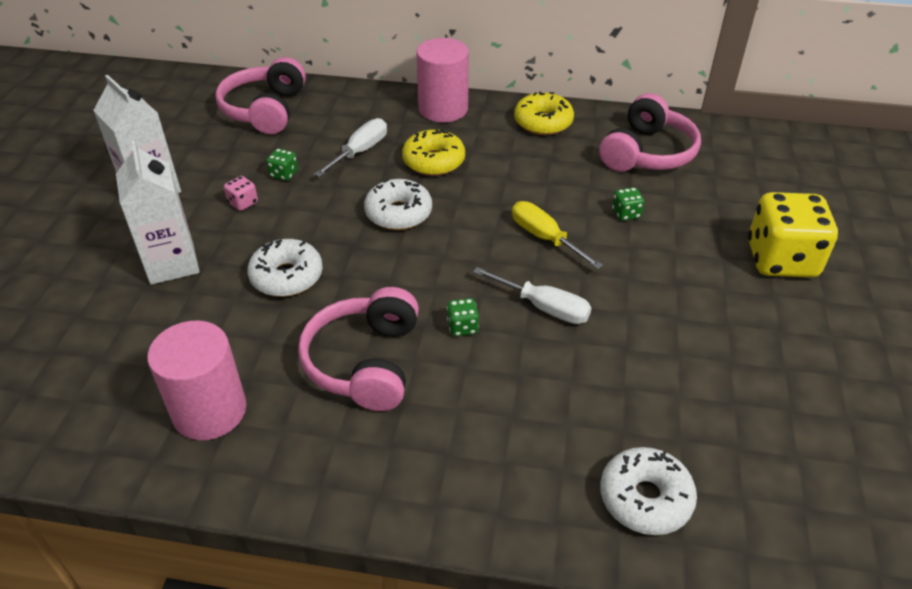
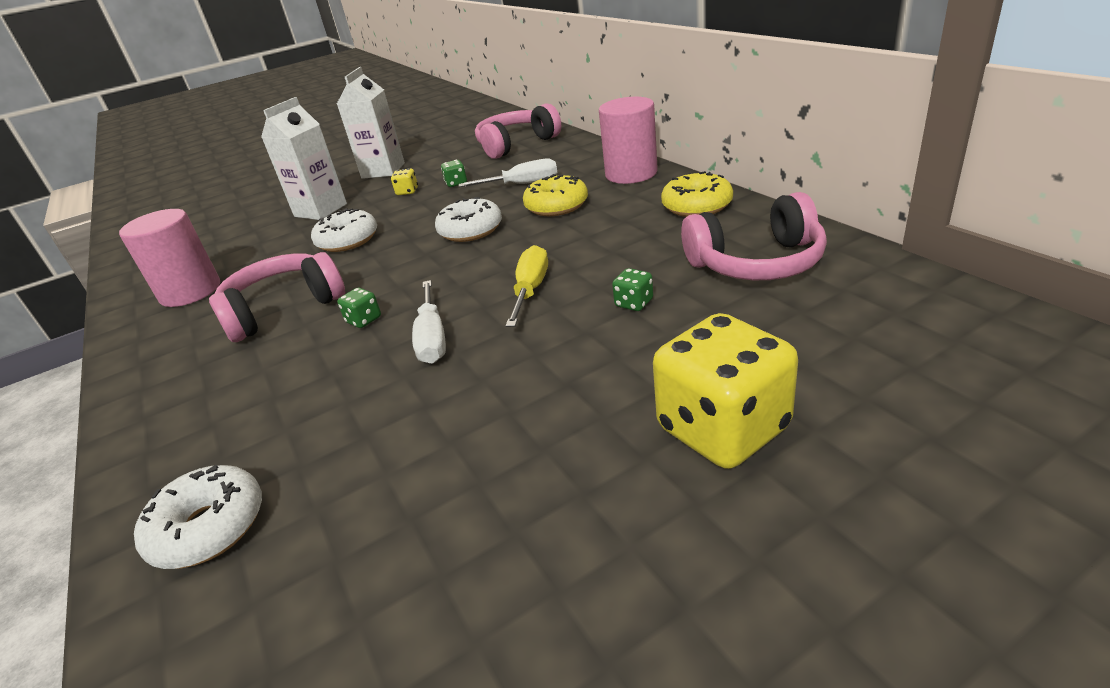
camera: 55 degrees right, 10 degrees down
pink dice [224,176,258,211] -> yellow dice [391,168,418,195]

